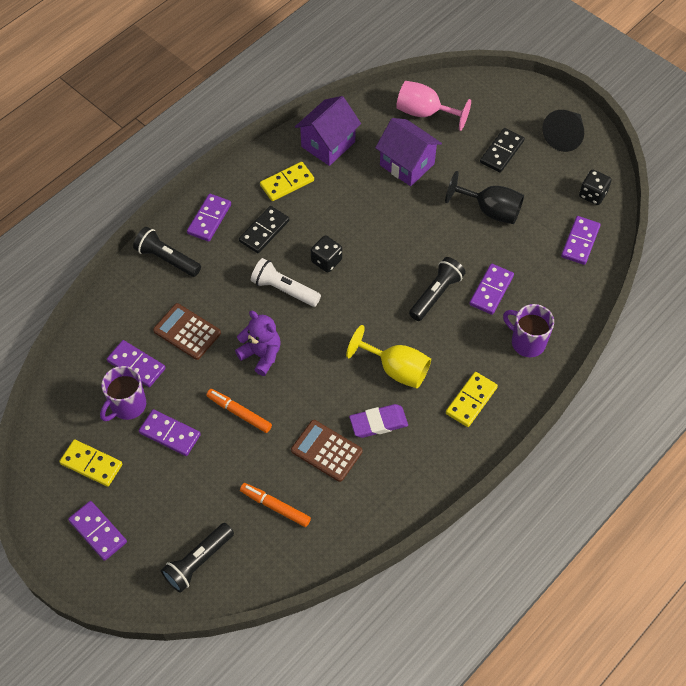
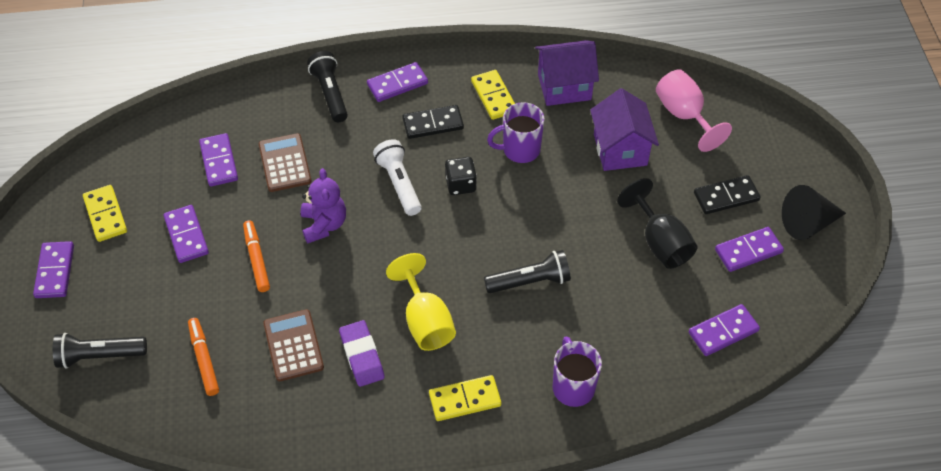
camera: 40 degrees right, 5 degrees down
purple mug [100,366,146,421] -> purple mug moved to [487,102,545,163]
yellow domino [260,162,314,201] -> yellow domino turned 60 degrees clockwise [471,70,515,120]
purple eraser [349,404,408,438] -> purple eraser turned 45 degrees clockwise [339,320,385,387]
purple domino [469,264,514,315] -> purple domino moved to [715,227,784,272]
black dice [579,170,612,205] -> none

